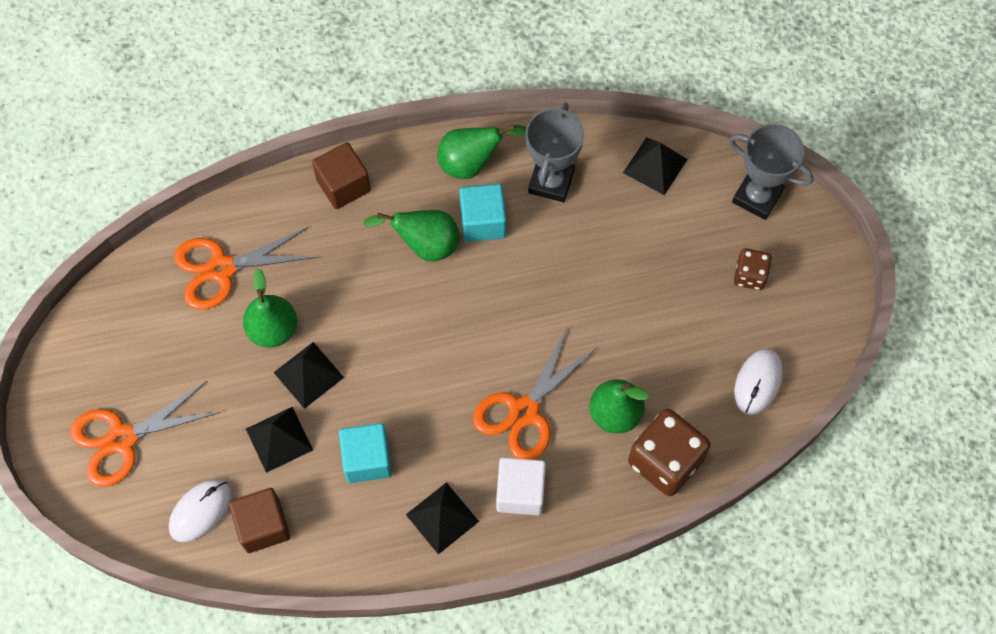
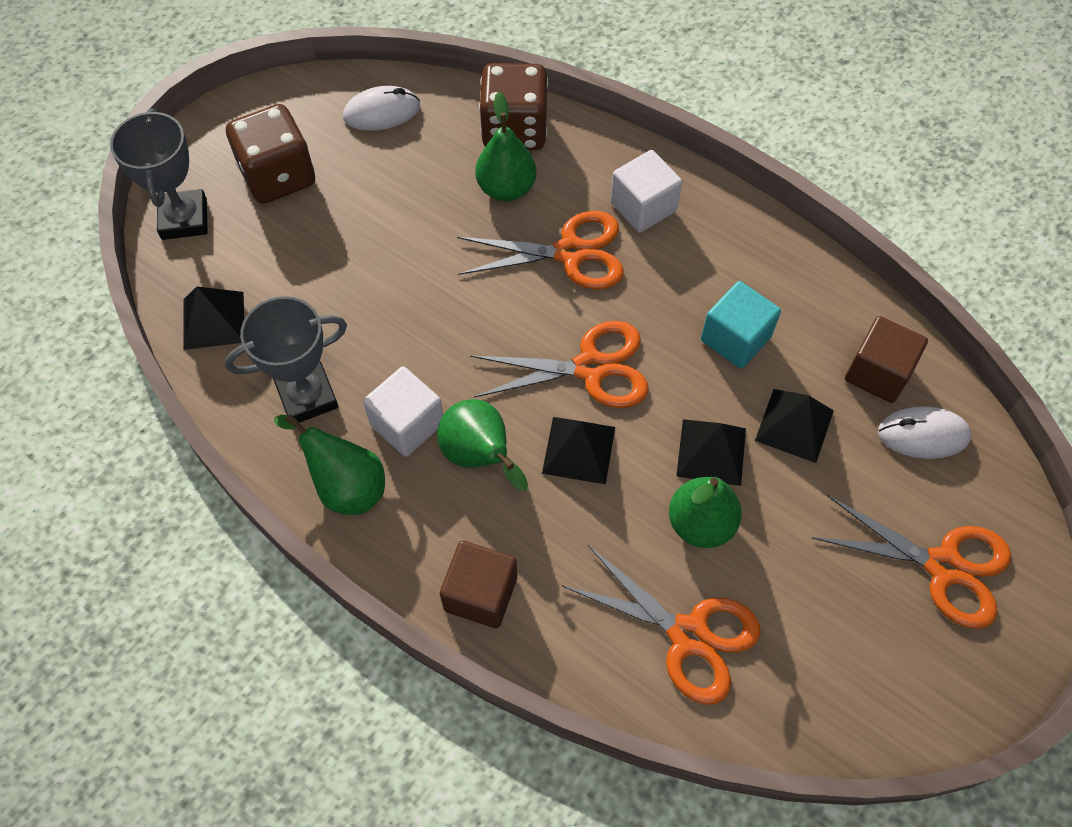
camera: 130 degrees left, 5 degrees down
black pyramid [406,482,479,554] -> black pyramid moved to [542,417,615,484]
turquoise cube [459,184,506,242] -> white cube [363,366,443,457]
brown dice [734,248,772,290] -> brown dice [226,104,315,204], size x1.82
none -> orange scissors [470,321,649,408]

